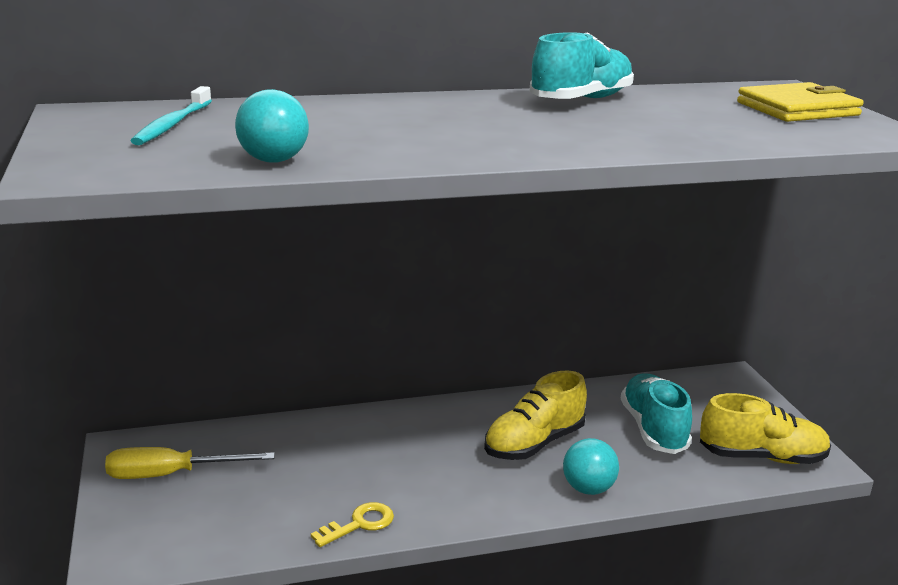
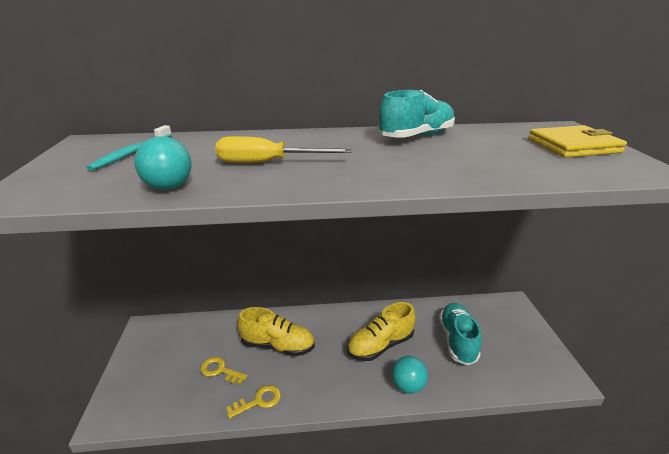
camera: 10 degrees right, 5 degrees up
yellow screwdriver [105,447,275,479] -> yellow screwdriver moved to [215,136,352,163]
yellow shoe [700,393,831,464] -> yellow shoe moved to [237,307,315,356]
none -> yellow key [200,357,247,385]

